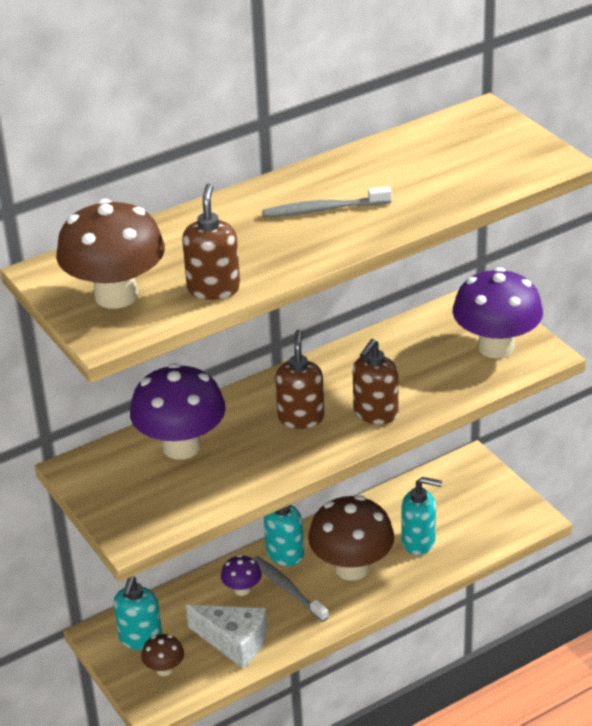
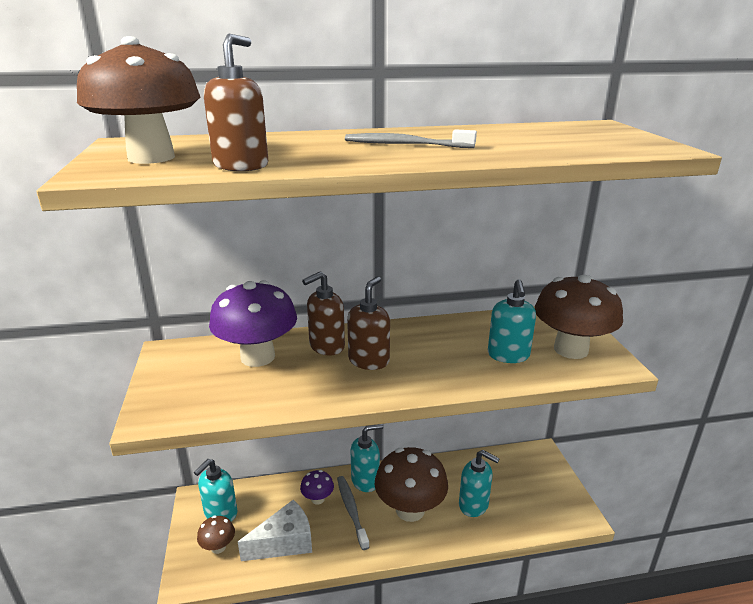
camera: 20 degrees right, 10 degrees down
white cheese [186,605,267,668] -> white cheese turned 75 degrees counterclockwise [238,500,312,561]
brown soap dispenser [353,339,398,424] -> brown soap dispenser moved to [302,271,345,355]
purple mushroom [453,267,543,359] -> brown mushroom [535,275,623,359]
none -> turquoise soap dispenser [488,279,536,363]

